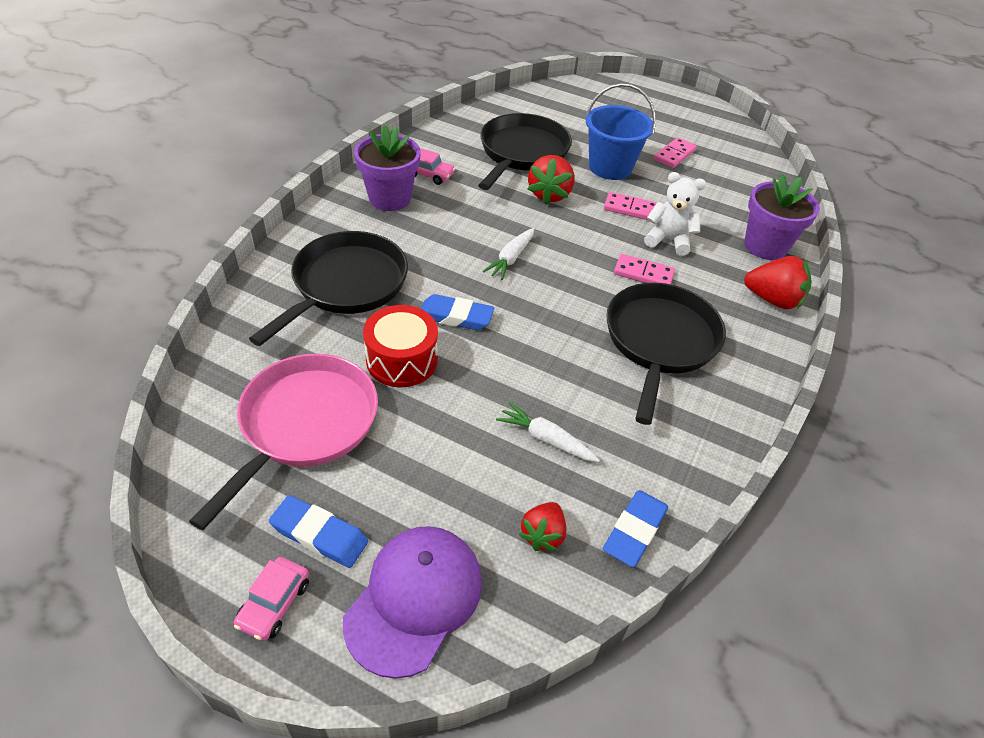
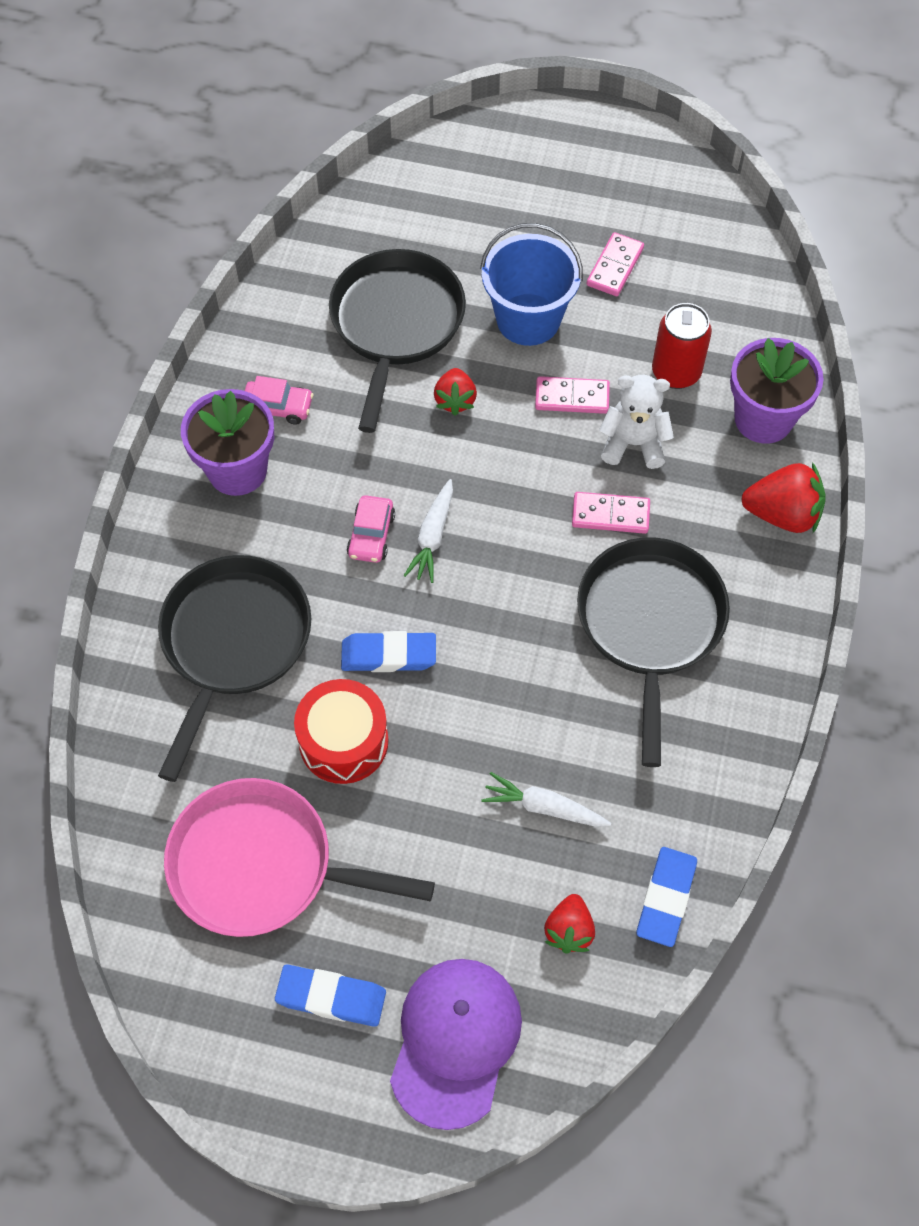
camera: 10 degrees left, 15 degrees up
pink pan [189,354,378,530] -> pink pan turned 90 degrees counterclockwise [164,778,435,937]
pink car [234,557,309,641] -> pink car moved to [347,495,395,563]
red strawberry [528,155,575,205] -> red strawberry [434,368,477,416], size x0.65
none -> red can [652,303,712,389]

